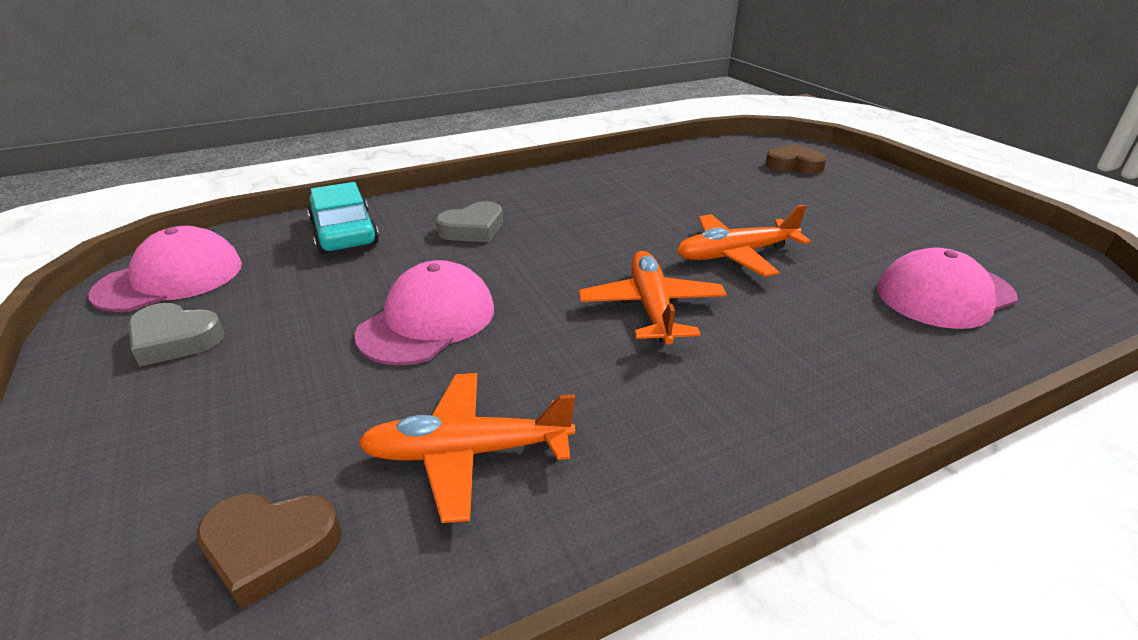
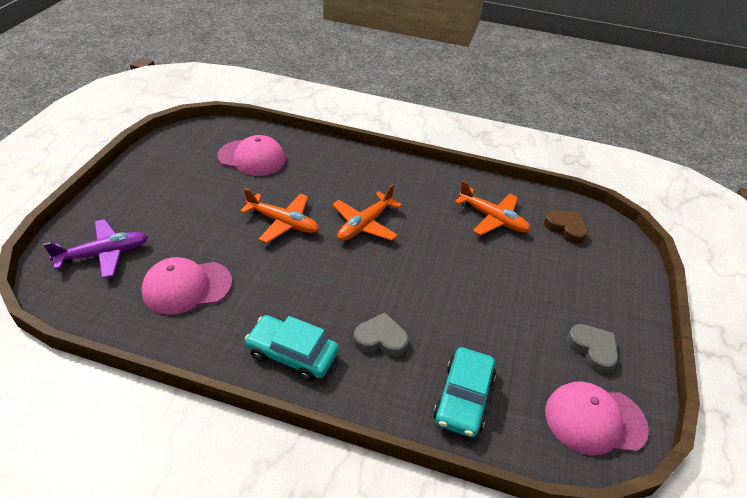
camera: 140 degrees left, 10 degrees up
pink cap [355,260,494,365] -> pink cap moved to [141,257,232,315]
brown heart [765,144,827,174] -> purple plane [43,219,148,279]
none -> turquoise car [245,315,339,381]

